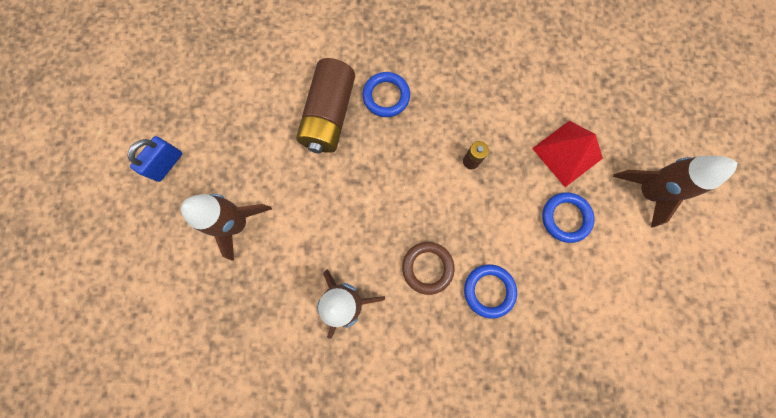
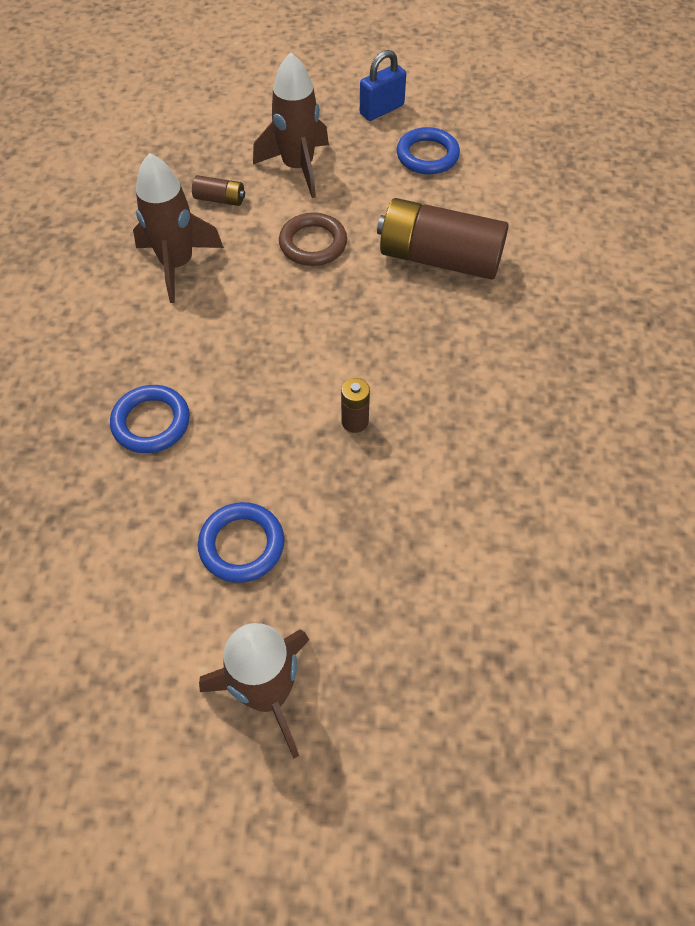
camera: 95 degrees right, 20 degrees down
blue padlock [127,136,182,182] -> blue padlock turned 75 degrees counterclockwise [360,50,406,121]
blue ring [362,72,410,117] -> blue ring moved to [397,127,460,174]
brown ring [402,242,455,295] -> brown ring moved to [279,212,347,266]
red pyramid [532,121,603,187] -> none
none -> brown battery [192,175,245,206]

